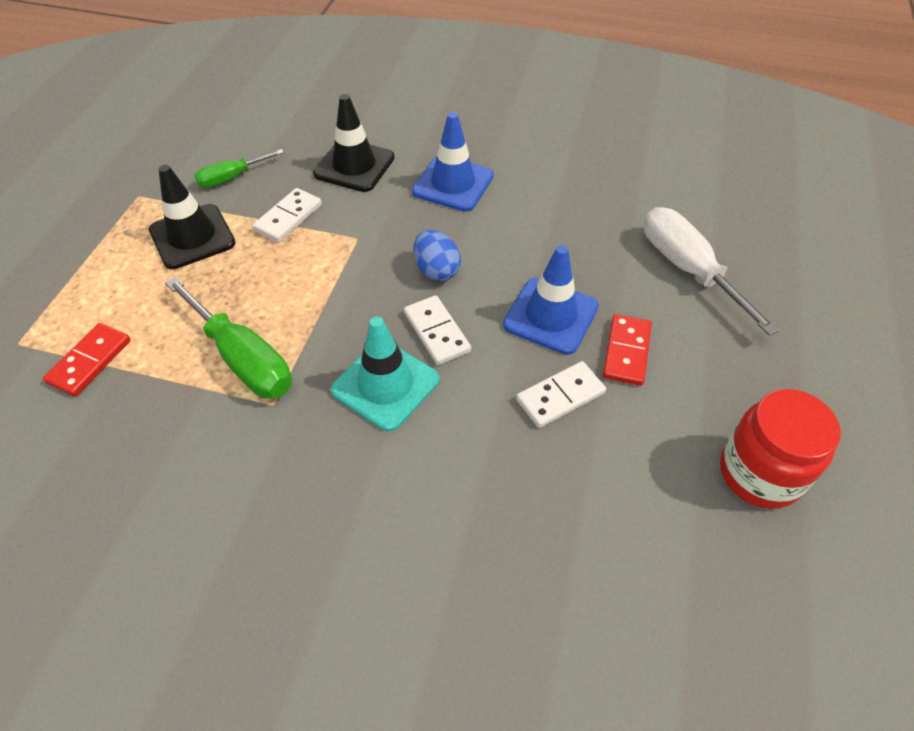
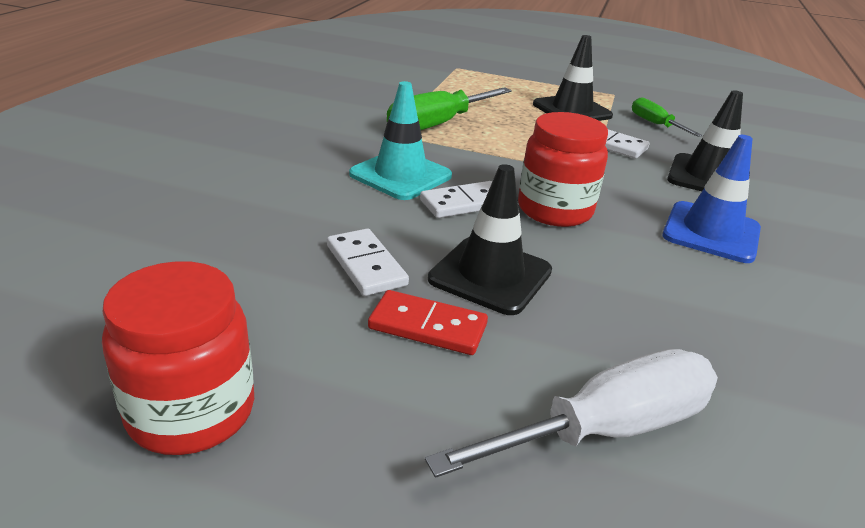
camera: 90 degrees right, 20 degrees down
red domino [43,323,131,397] -> none
blue egg [414,230,461,281] -> red jar [518,112,608,227]
blue traffic cone [503,245,599,355] -> black traffic cone [428,164,552,315]

